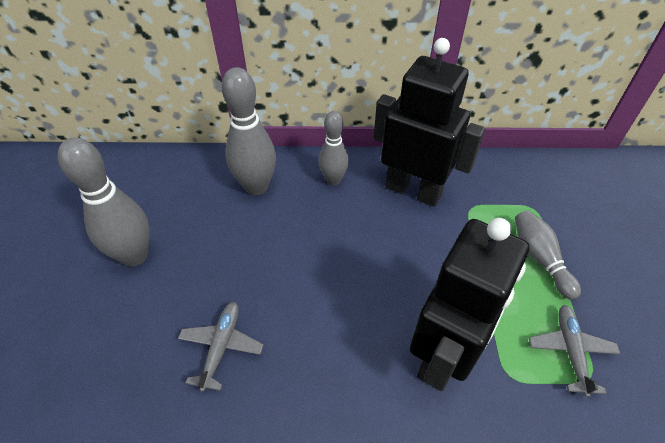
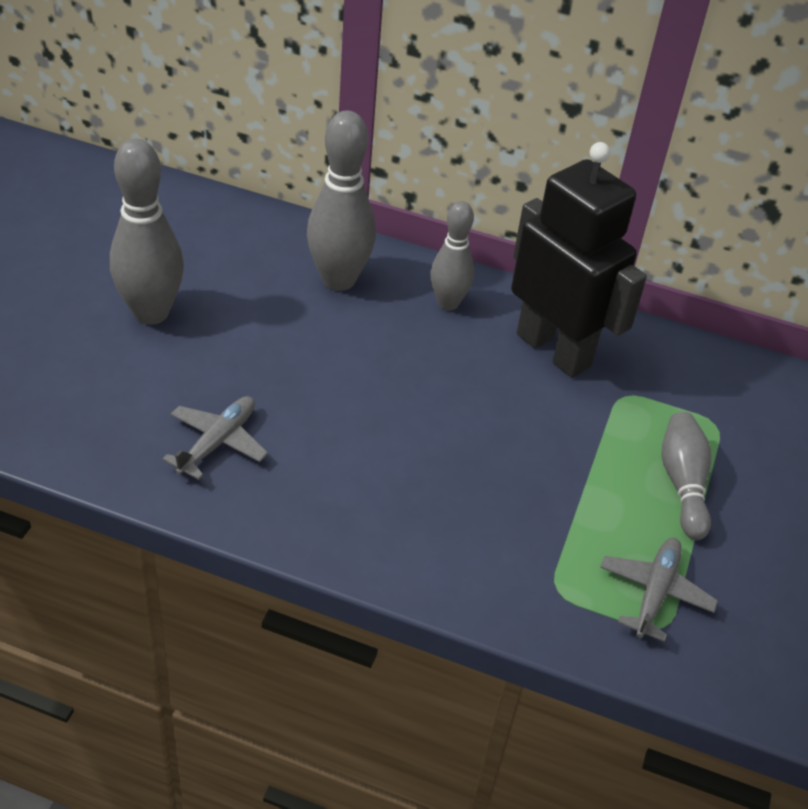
camera: 15 degrees right, 5 degrees down
black robot [410,218,530,391] -> none

